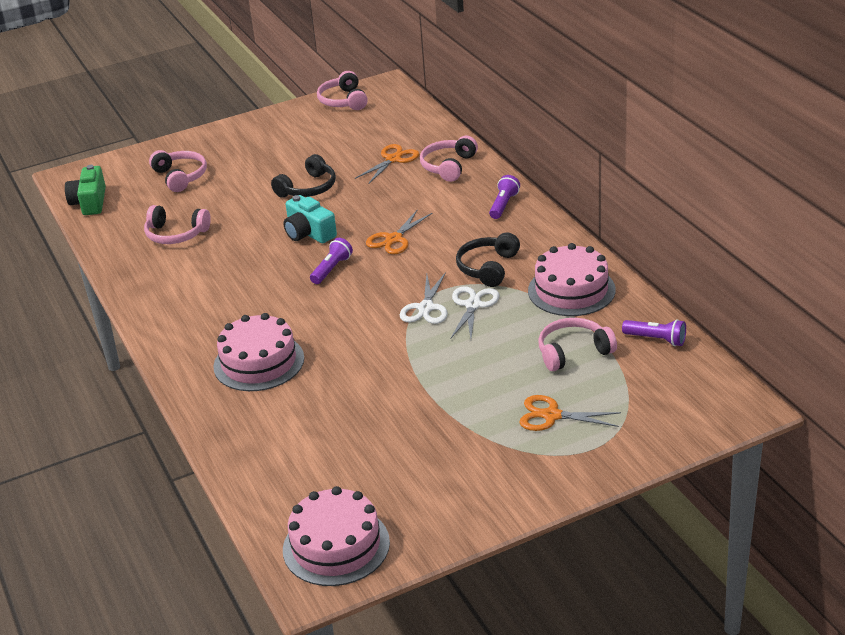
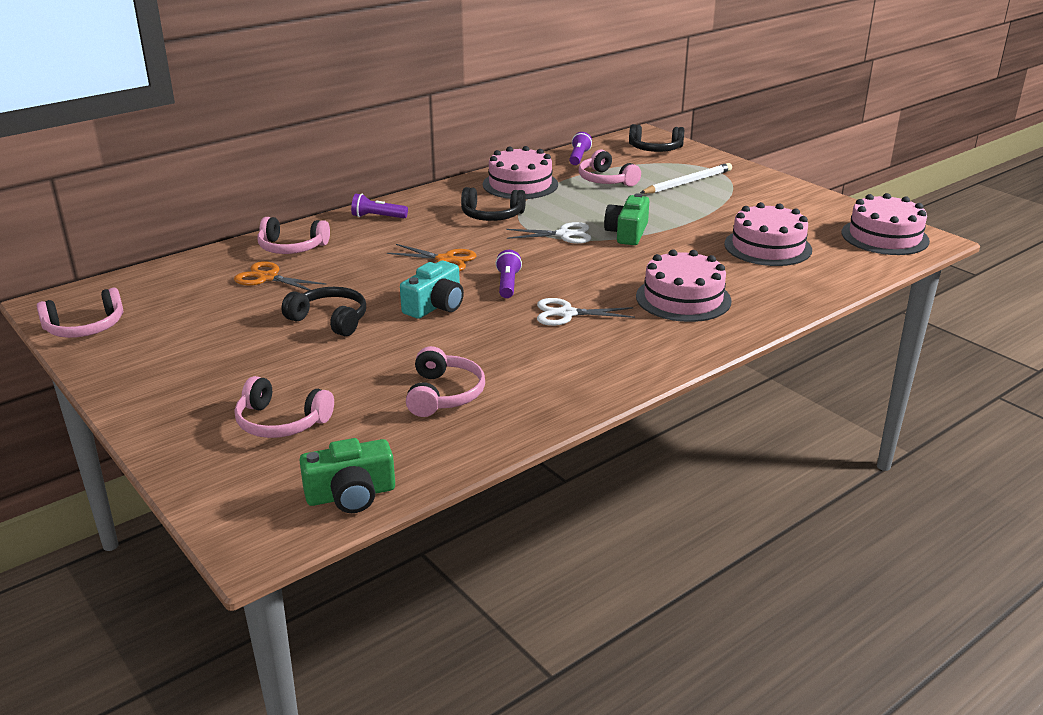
camera: 105 degrees left, 5 degrees down
pink headphones [149,150,207,192] -> pink headphones turned 120 degrees counterclockwise [235,376,334,438]
purple flashlight [310,238,353,284] -> purple flashlight turned 75 degrees clockwise [495,250,522,298]
white scissors [451,286,500,339] -> white scissors moved to [537,298,635,326]
orange scissors [519,395,621,431] -> white pencil [640,163,732,194]
none -> green camera [604,193,649,245]
none -> black headphones [629,124,684,152]
none -> pink cake [724,202,812,266]

